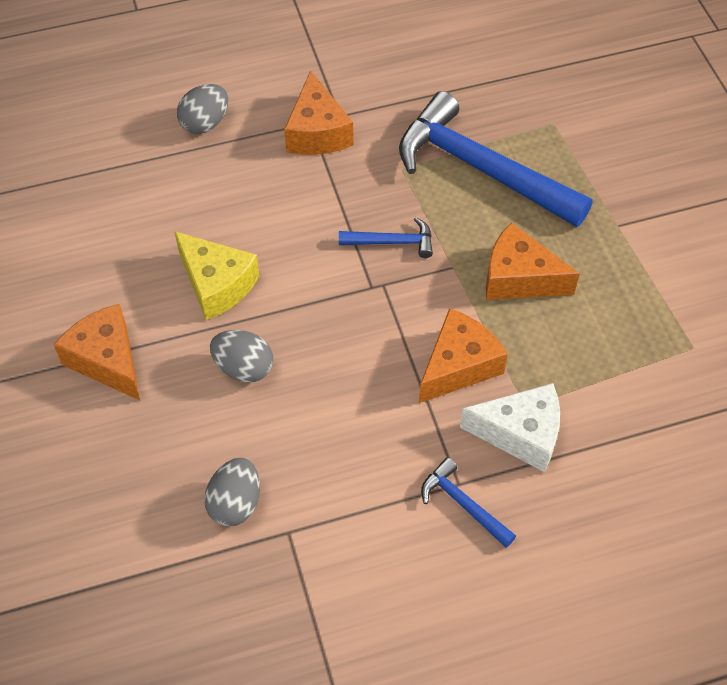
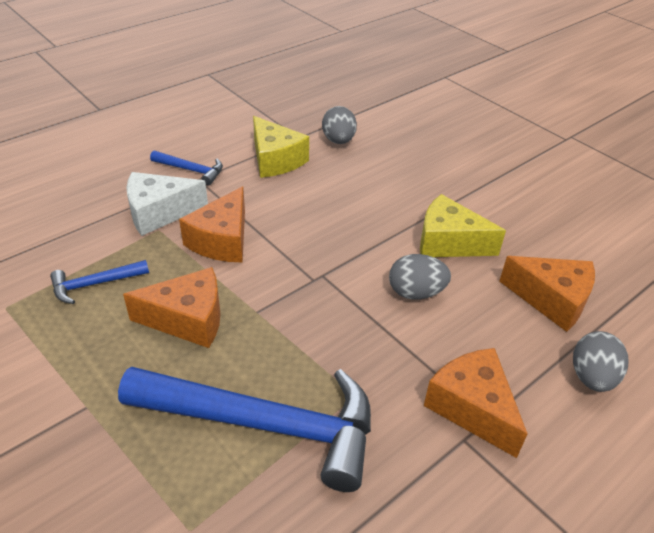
camera: 155 degrees right, 15 degrees down
orange cheese [54,304,140,400] -> orange cheese moved to [499,256,595,332]
grey egg [210,330,273,382] -> grey egg moved to [389,254,451,300]
blue hammer [339,217,433,258] -> blue hammer moved to [50,260,149,304]
none -> yellow cheese [253,116,309,178]

